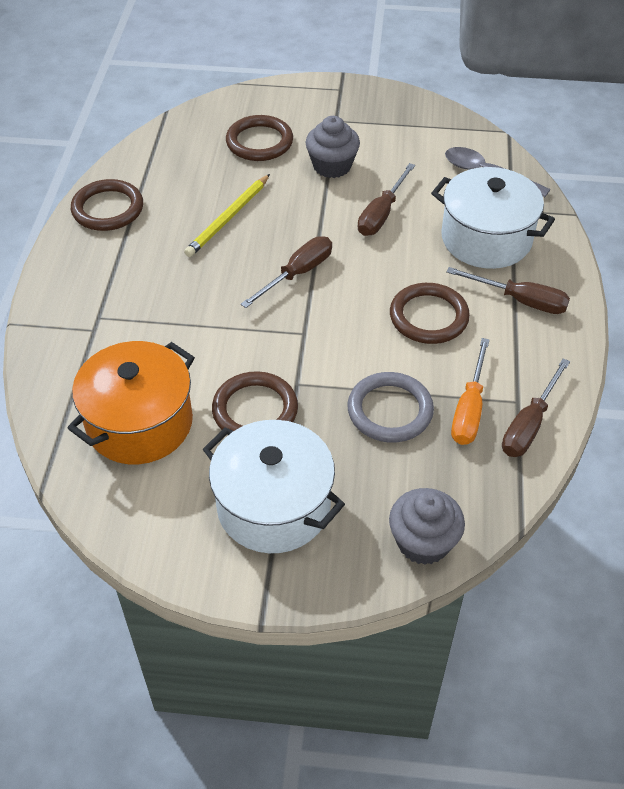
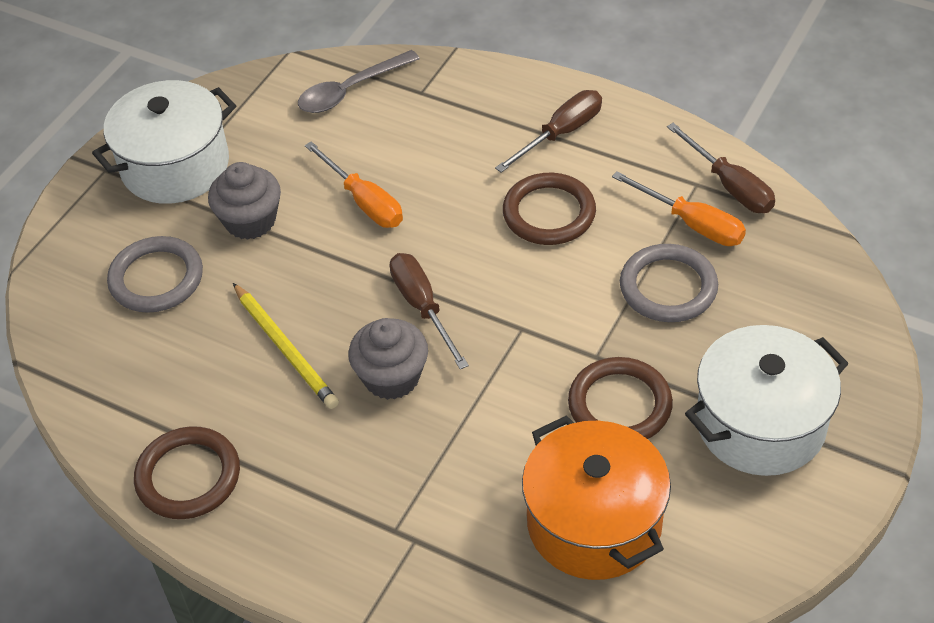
camera: 65 degrees left, 0 degrees up
brown ring [226,115,293,161] -> grey ring [107,236,203,313]
brown screwdriver [358,163,415,236] -> orange screwdriver [305,141,403,228]
grey cupcake [389,488,465,565] -> grey cupcake moved to [348,318,428,400]
white pot [431,167,555,269] -> white pot moved to [92,80,236,204]

